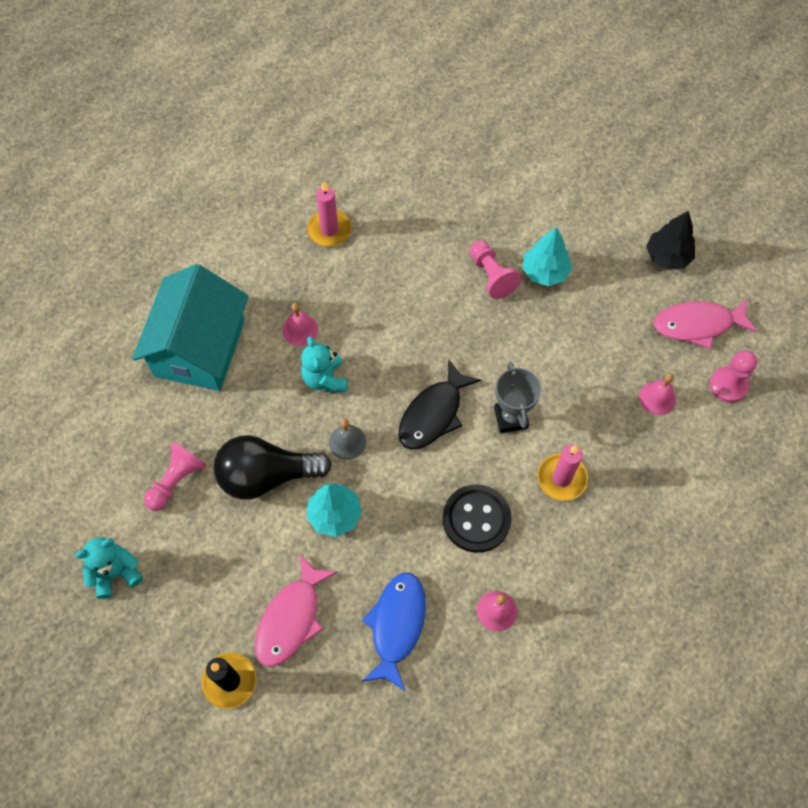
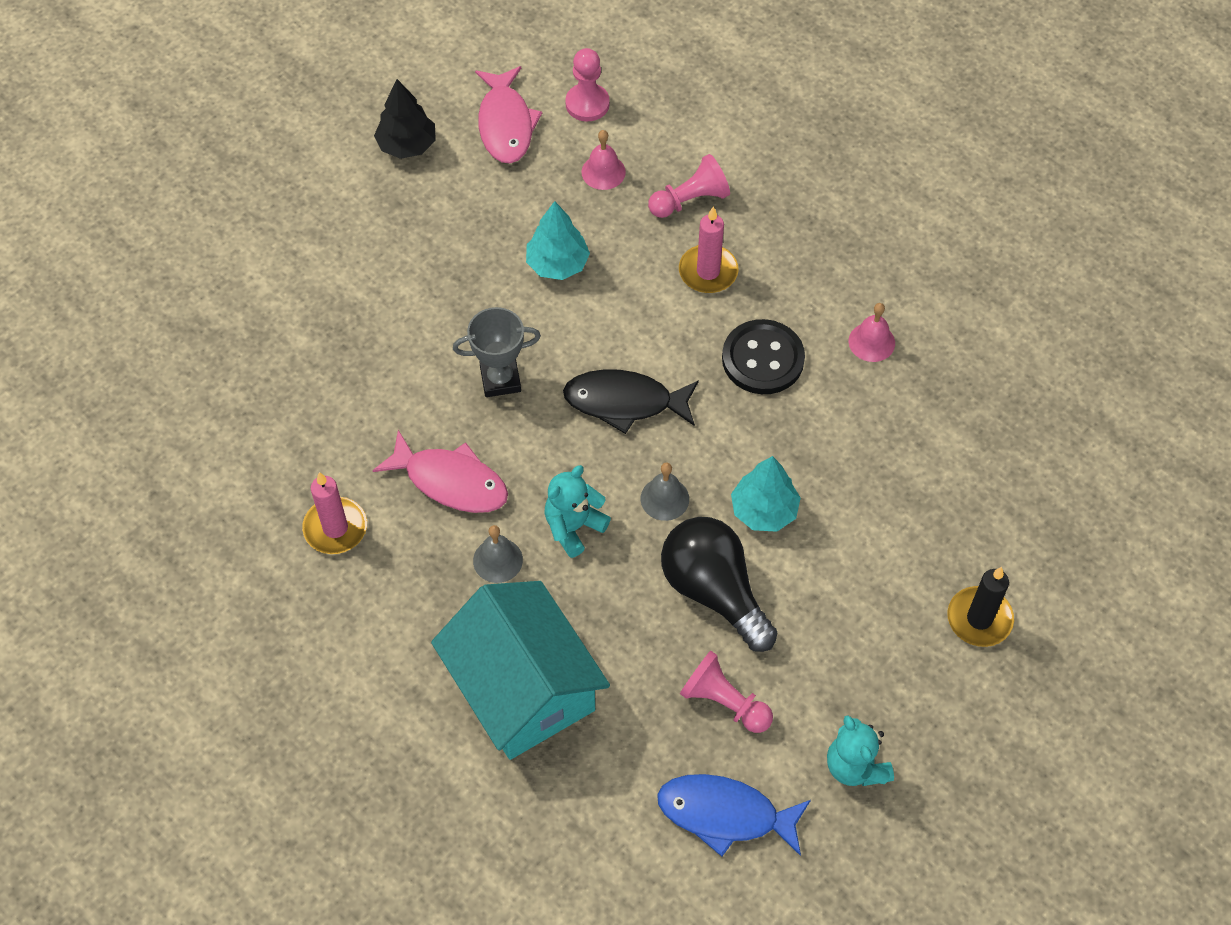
camera: 90 degrees left, 5 degrees down
turquoise house [132,264,249,391] -> turquoise house turned 45 degrees clockwise [431,581,610,760]
black light bulb [214,435,332,499] -> black light bulb turned 150 degrees clockwise [661,517,778,652]
pink fish [255,553,338,667] -> pink fish moved to [372,430,508,513]
pink bell [283,303,318,346] -> grey bell [473,525,523,583]
turquoise teddy bear [301,336,347,392] -> turquoise teddy bear turned 150 degrees clockwise [544,465,611,558]
blue fish [362,573,426,692] -> blue fish moved to [657,774,811,857]
black fish [398,359,481,450] -> black fish turned 150 degrees clockwise [563,369,699,434]
pink pawn [470,240,521,299] -> pink pawn moved to [648,154,730,218]
grey trophy [494,362,541,433] -> grey trophy moved to [453,307,541,397]
turquoise tree [522,227,572,286] -> turquoise tree moved to [526,201,590,280]

